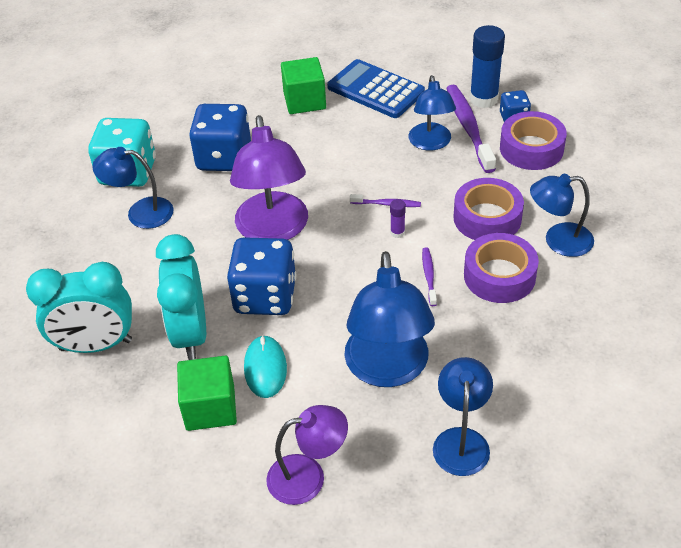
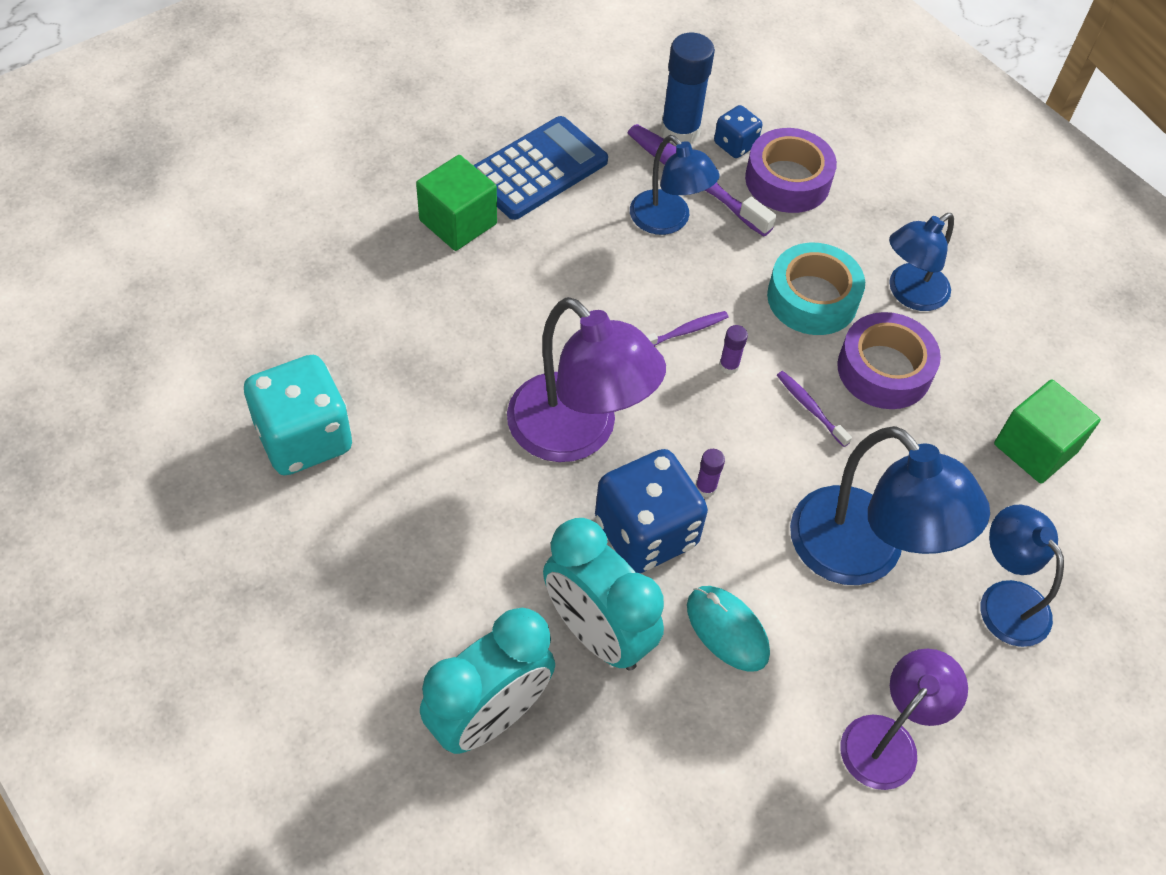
camera: 40 degrees left, 10 degrees up
blue lamp [92,147,174,229] -> none
green cube [177,356,237,431] -> green cube moved to [994,379,1101,484]
blue dice [189,104,251,171] -> none
blue calculator [327,59,425,118] -> blue calculator turned 135 degrees clockwise [473,116,608,220]
purple tape [453,178,524,240] -> turquoise tape [767,243,865,335]
none -> purple glue stick [696,449,725,498]

